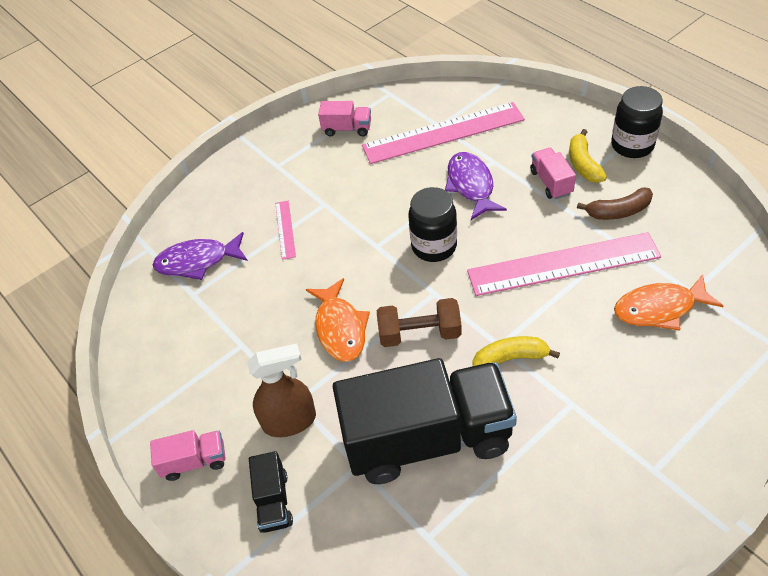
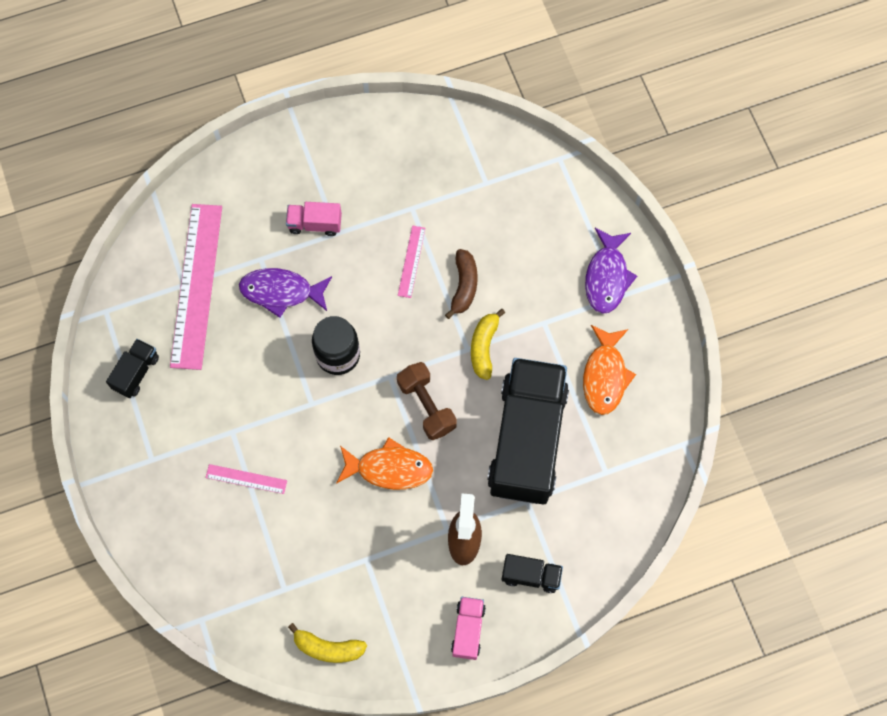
camera: 75 degrees left, 20 degrees up
purple fish [153,232,248,280] -> purple fish moved to [585,228,637,314]
pink truck [318,101,371,136] -> black truck [106,339,159,398]
brown dumbbell [377,298,462,347] -> brown dumbbell turned 45 degrees counterclockwise [397,362,457,440]
pink ruler [467,232,661,296] -> pink ruler [398,226,426,298], size x0.44
yellow banana [569,129,607,183] -> yellow banana moved to [288,623,367,663]
brown banana [577,188,653,220] -> brown banana moved to [445,249,478,319]
black jar [611,86,663,158] -> none
orange fish [614,274,723,331] -> orange fish moved to [583,325,636,415]

